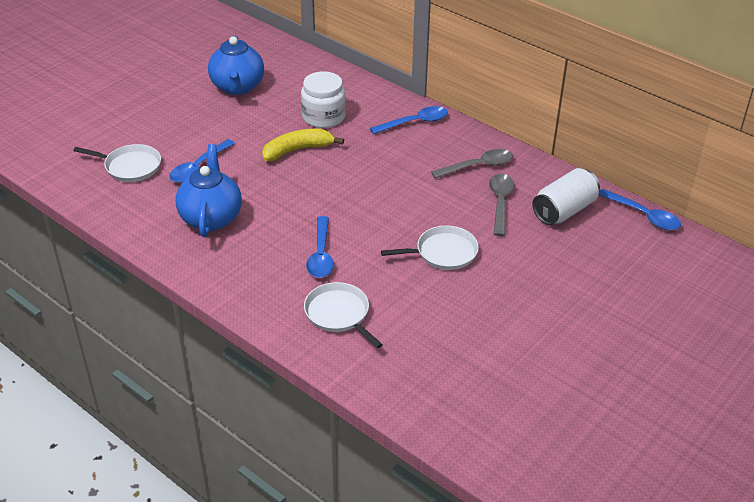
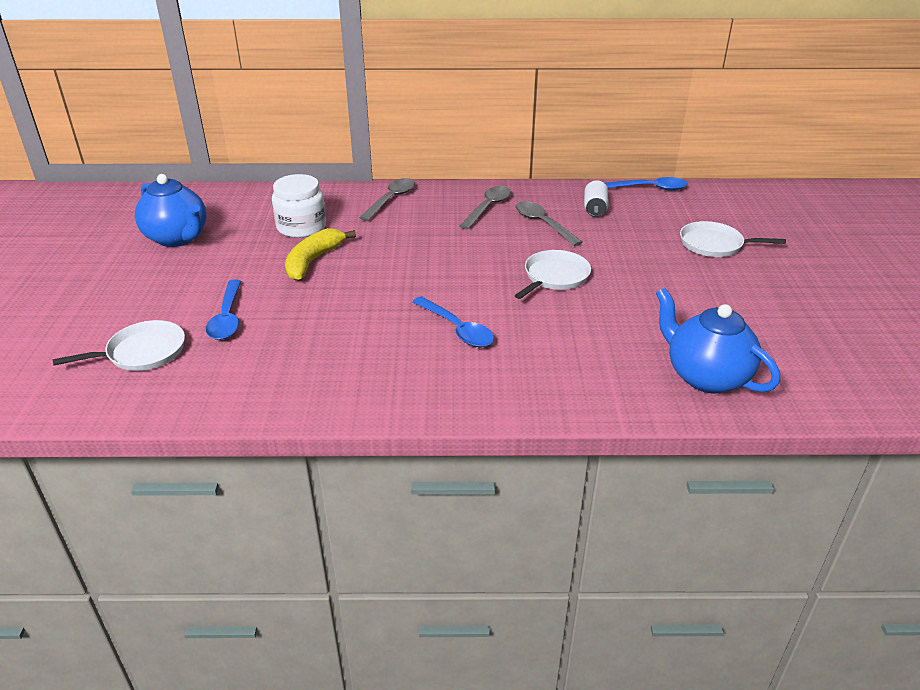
camera: 40 degrees left, 5 degrees down
blue teapot [176,144,242,237] -> blue teapot moved to [656,288,780,394]
white pan [304,282,383,348] -> white pan moved to [680,221,786,257]
blue spoon [370,106,448,134] -> grey spoon [359,178,415,221]
white can [532,168,600,225] -> white can [584,180,609,217], size x0.63

